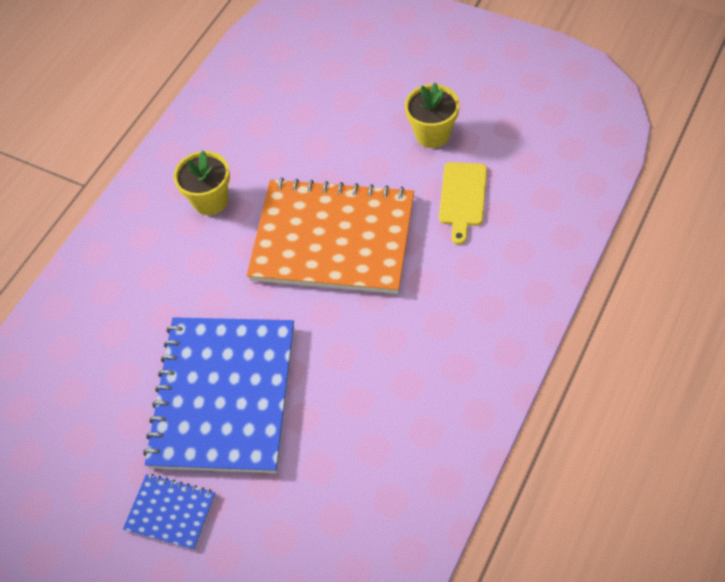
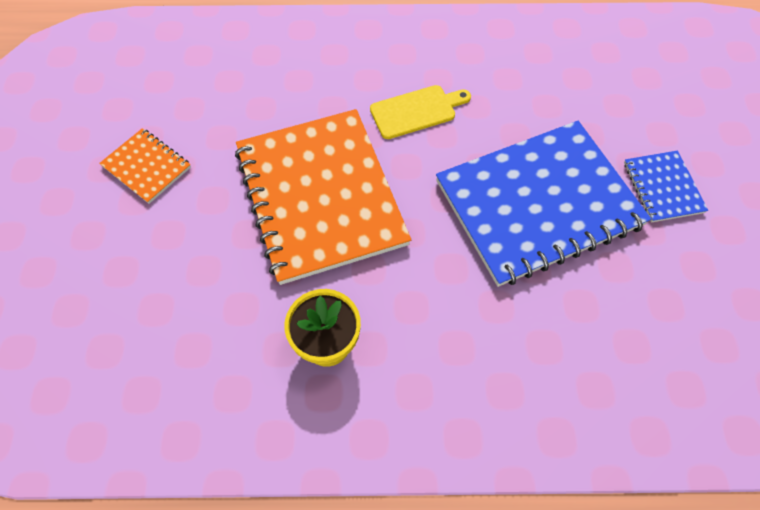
camera: 125 degrees left, 5 degrees up
yellow flower pot [405,82,459,148] -> orange notebook [99,128,191,204]
yellow cutting board [439,162,487,245] -> yellow cutting board moved to [370,85,471,139]

